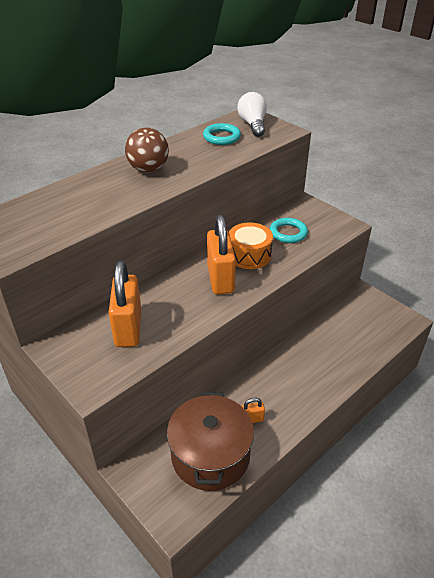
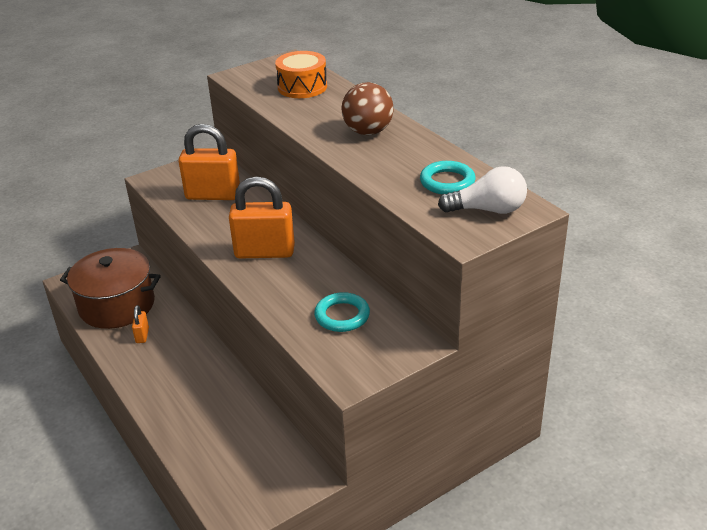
camera: 100 degrees right, 5 degrees down
orange drum [229,223,273,269] -> orange drum moved to [275,51,327,98]

